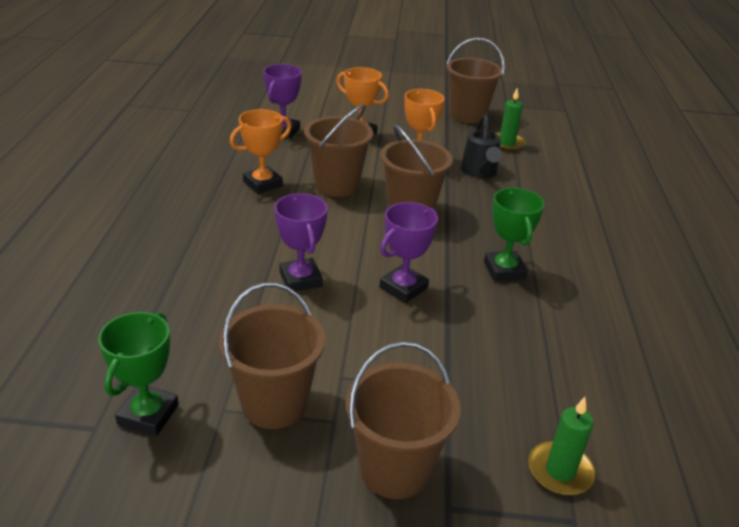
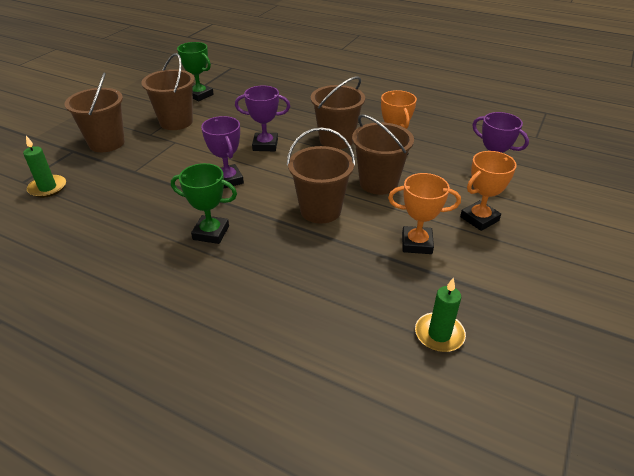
camera: 115 degrees right, 5 degrees up
brown bucket [446,38,505,123] -> brown bucket moved to [311,76,365,149]
black watering can [461,114,502,178] -> none

